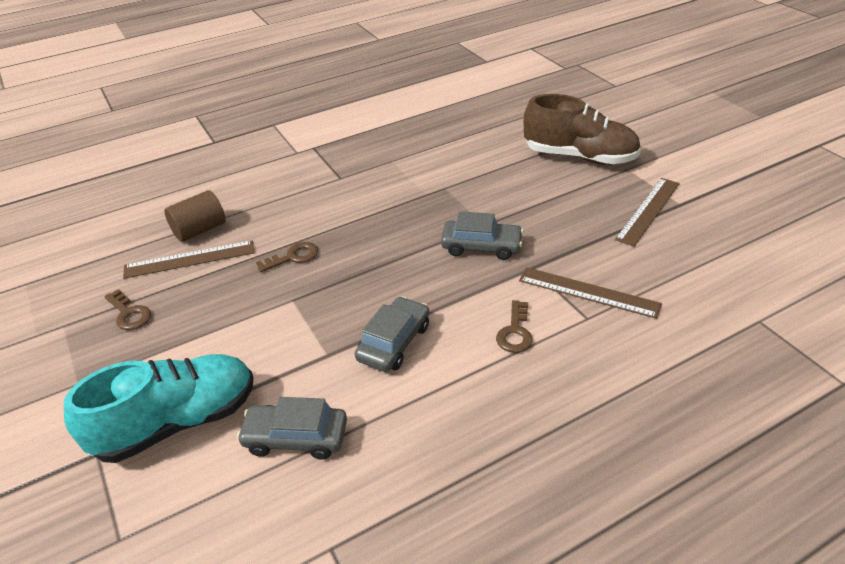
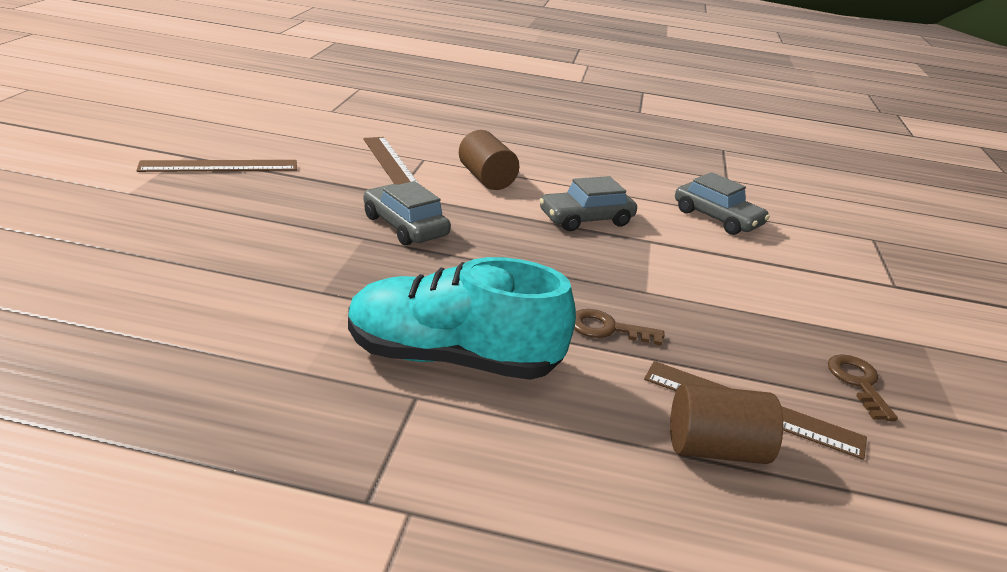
camera: 145 degrees left, 10 degrees down
turquoise shoe [64,354,253,463] -> turquoise shoe moved to [348,257,576,380]
brown key [496,300,533,353] -> brown cylinder [459,130,519,190]
brown shoe [524,94,641,165] -> none

